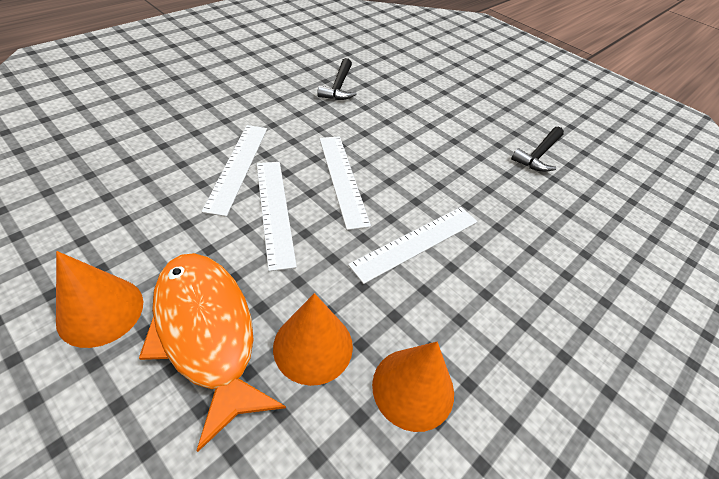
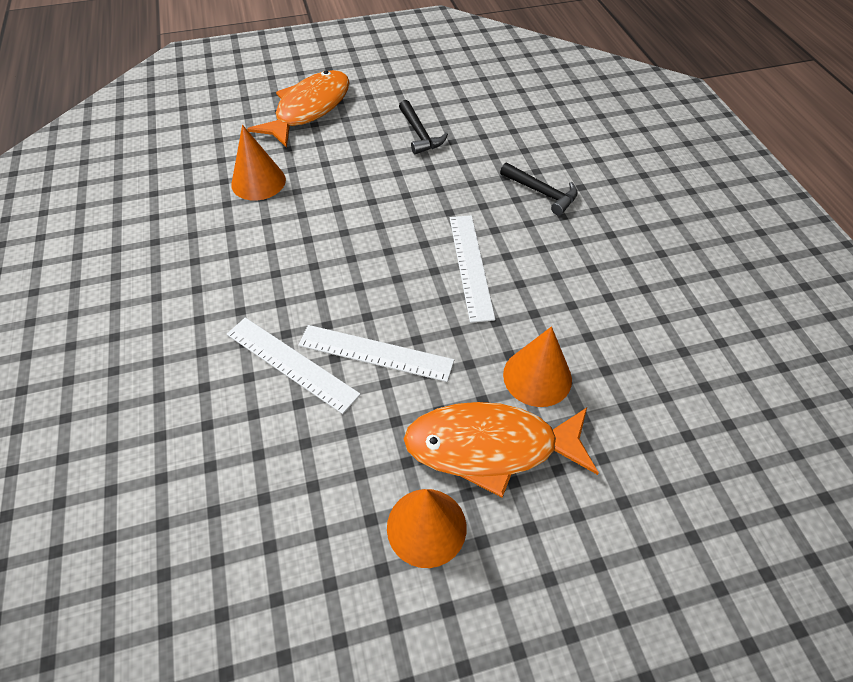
camera: 55 degrees left, 5 degrees up
black hammer [317,58,357,100] -> black hammer moved to [500,163,578,216]
white ruler [319,136,371,230] -> none
orange cone [372,342,454,432] -> orange cone moved to [231,125,286,200]
none -> orange fish [247,70,350,148]

